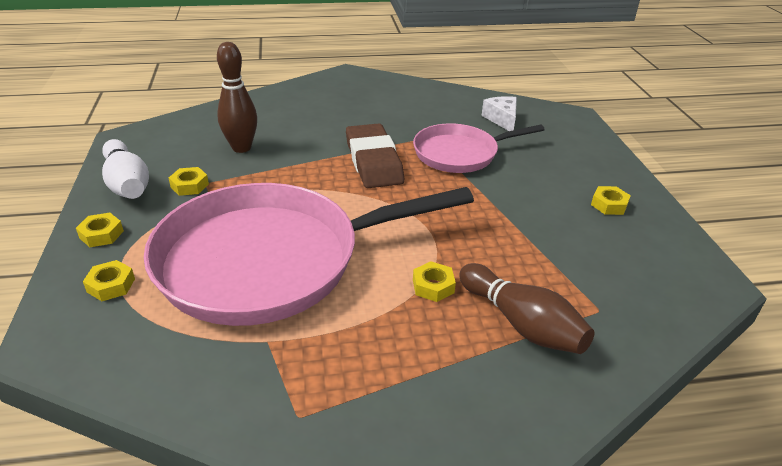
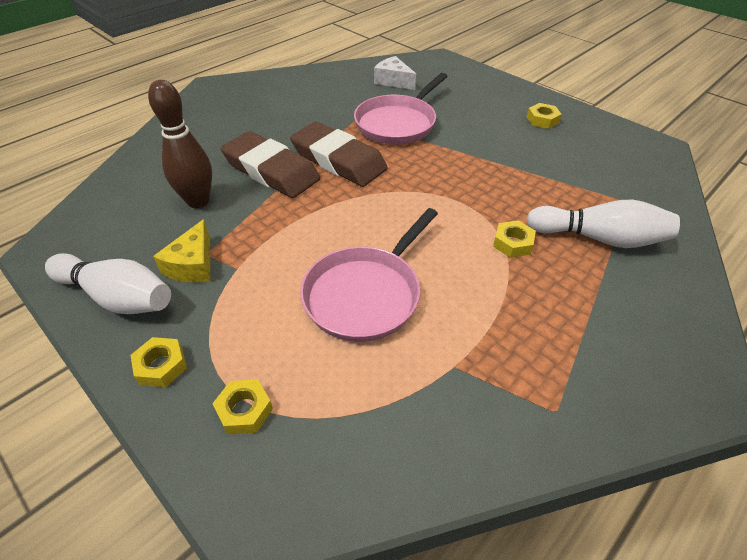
camera: 35 degrees left, 10 degrees up
pink pan [144,183,474,326] -> pink pan [300,208,438,342], size x0.54
yellow nut [169,167,209,196] -> yellow cheese [153,219,210,282]
brown bowling pin [459,263,594,354] -> white bowling pin [526,199,680,248]
none -> brown eraser [220,131,320,198]

